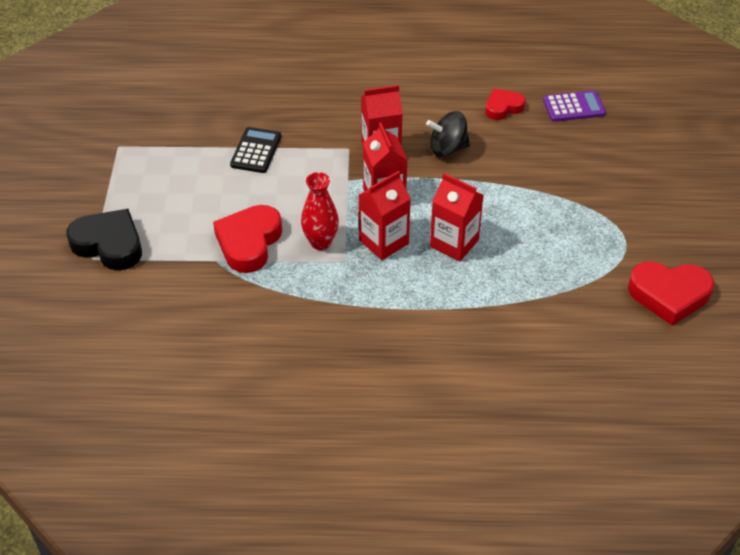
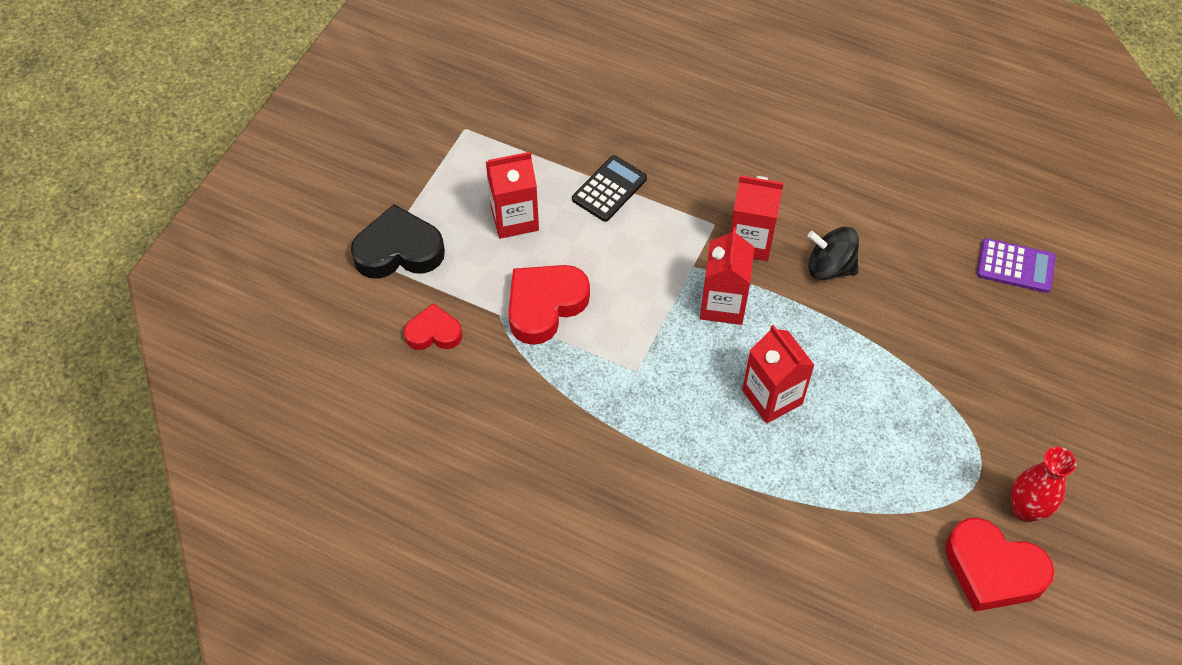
camera: 25 degrees right, 10 degrees up
black heart [66,209,142,270] -> black heart turned 60 degrees counterclockwise [351,204,445,279]
red vase [301,172,339,250] -> red vase moved to [1011,447,1076,522]
red carton [359,171,411,260] -> red carton moved to [486,152,539,239]
red heart [485,89,525,120] -> red heart moved to [404,303,462,350]

